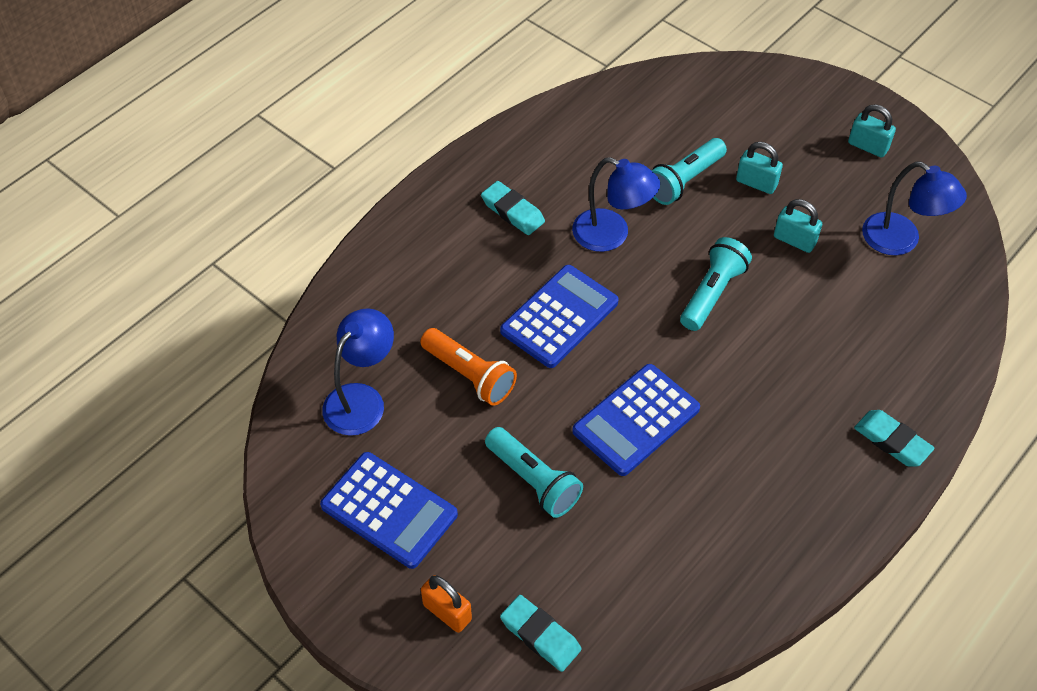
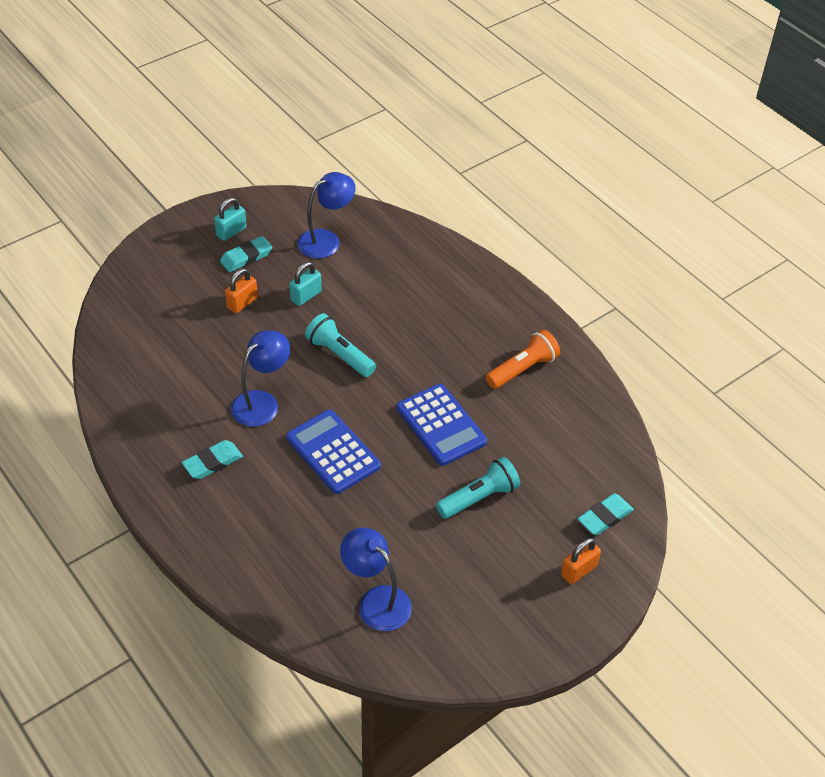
camera: 80 degrees left, 5 degrees down
blue calculator [320,452,458,569] -> none
orange flashlight [420,328,517,406] -> orange flashlight moved to [486,329,560,389]
turquoise flashlight [651,138,727,205] -> none
turquoise padlock [736,142,783,194] -> orange padlock [225,268,258,313]
turquoise eraser [854,410,935,467] -> turquoise eraser moved to [220,236,272,272]

